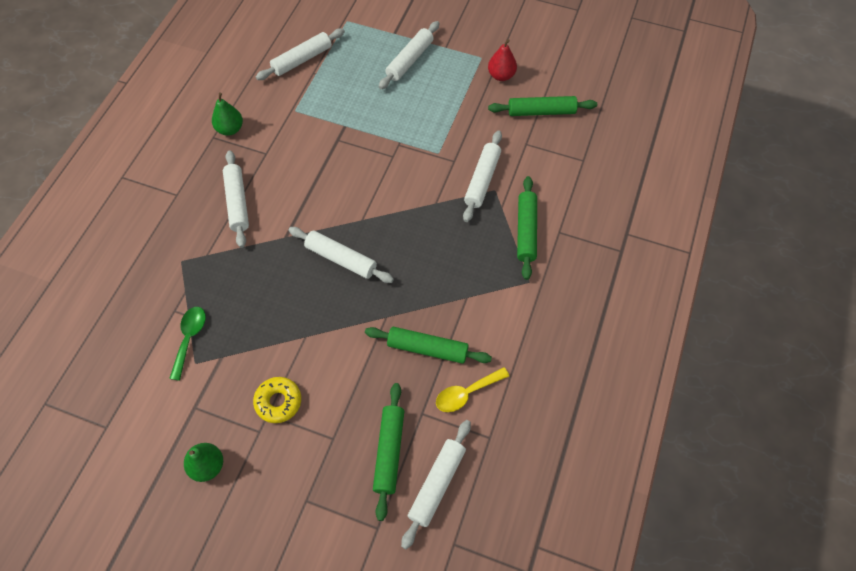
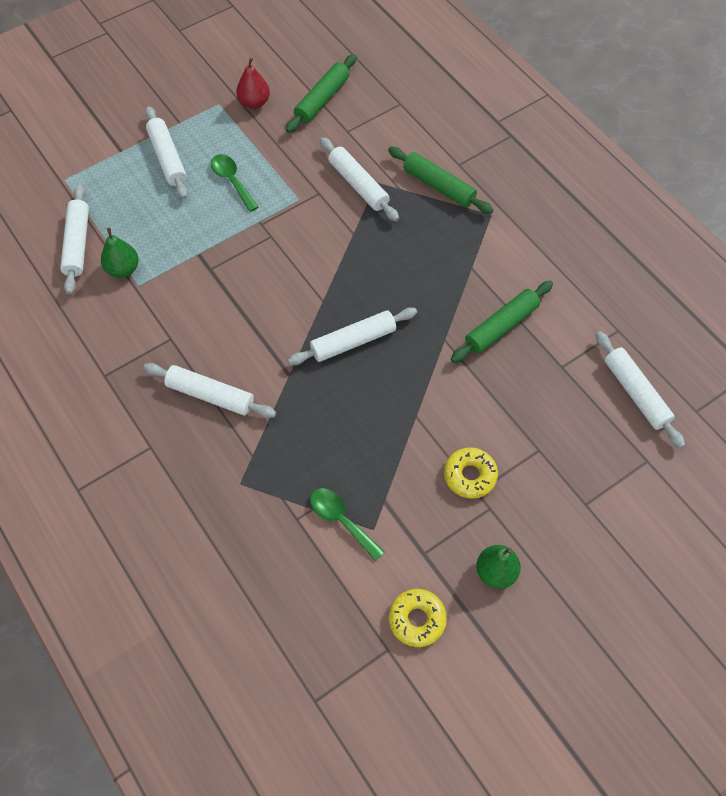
camera: 55 degrees left, 0 degrees up
green pear [212,92,243,136] -> green pear moved to [101,228,139,278]
green rolling pin [373,383,404,521] -> none
yellow spoon [436,367,509,412] -> none
none -> green spoon [211,154,258,212]
none -> yellow donut [389,589,447,647]

